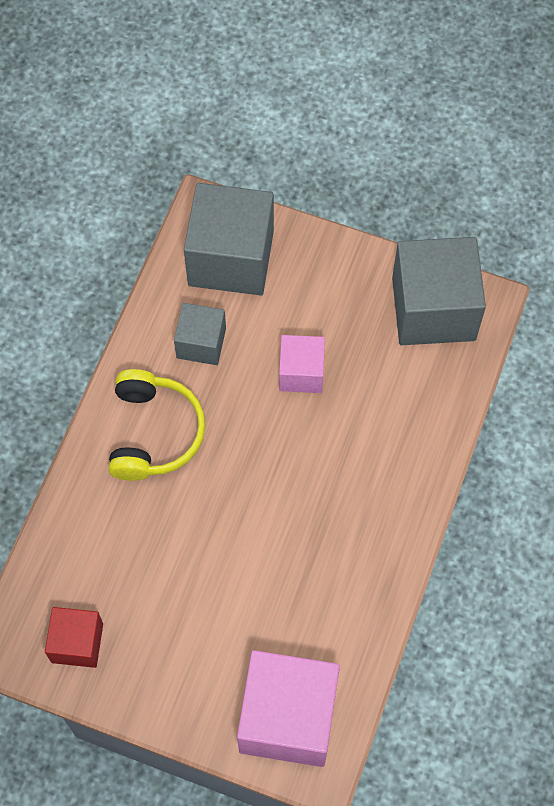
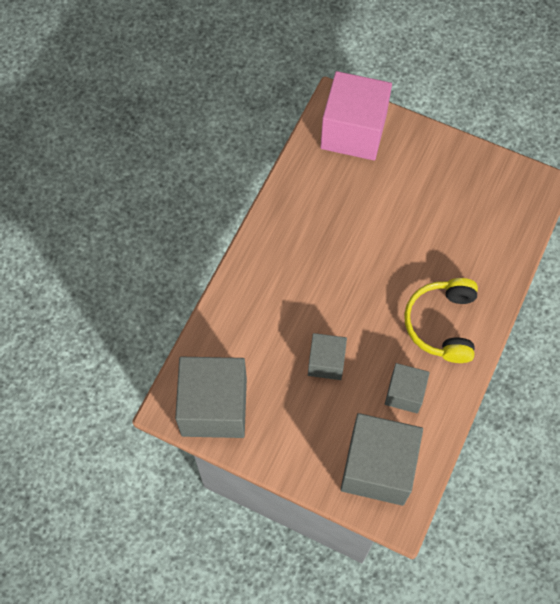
camera: 175 degrees left, 0 degrees up
red cube [45,607,103,668] -> none
pink cube [279,335,325,393] -> grey cube [308,333,347,380]

